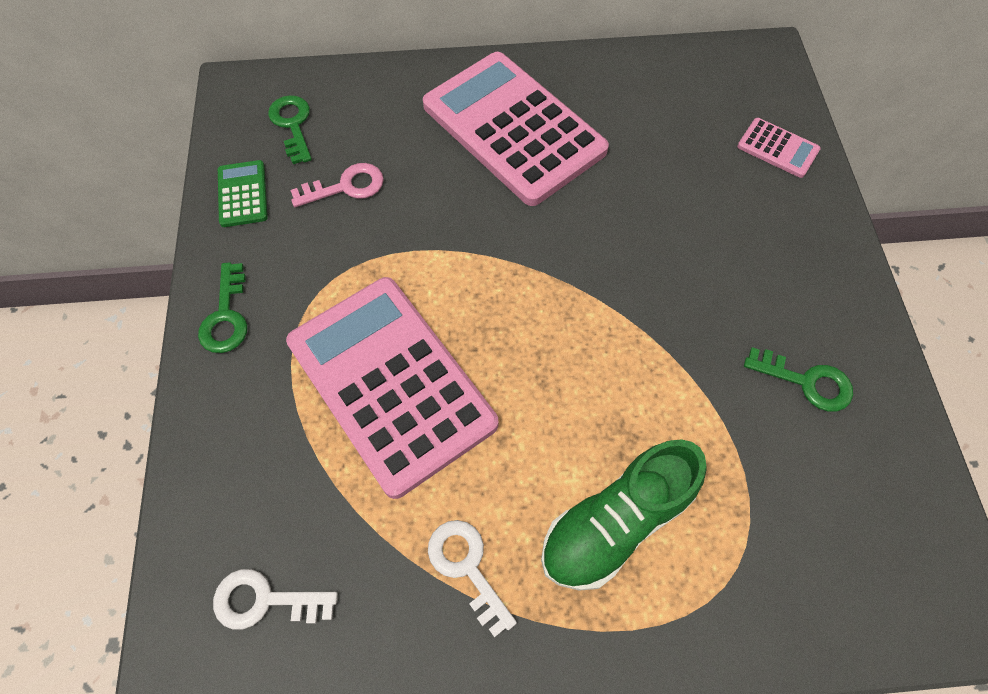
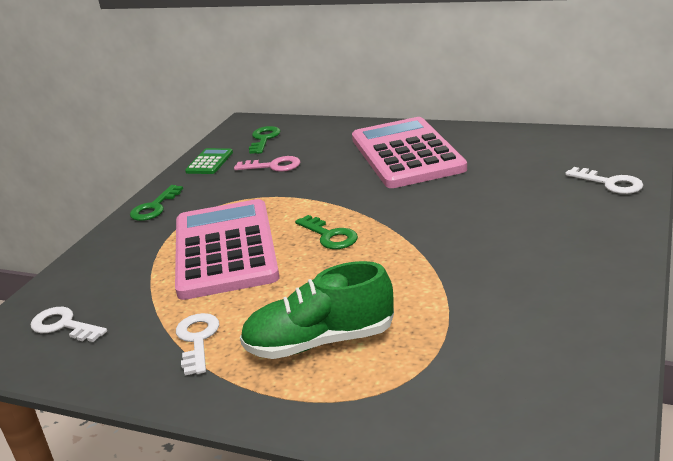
camera: 30 degrees right, 35 degrees down
pink calculator [737,118,821,178] -> white key [565,167,643,194]
green key [744,347,853,411] -> green key moved to [295,215,358,249]

